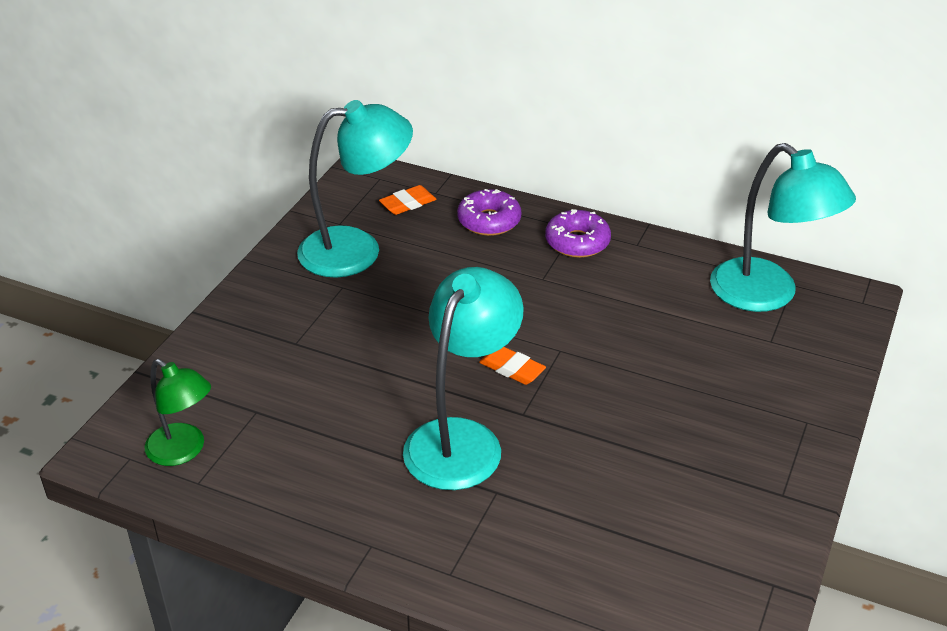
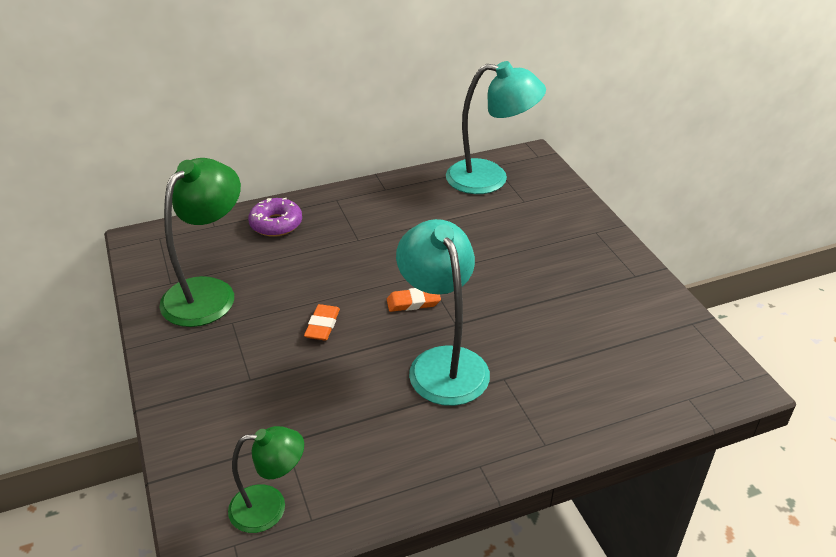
camera: 45 degrees left, 0 degrees up
turquoise lamp [297,100,413,278] -> green lamp [159,158,241,327]
orange eraser [379,185,437,215] -> orange eraser moved to [304,304,340,341]
purple donut [545,209,611,258] -> none

